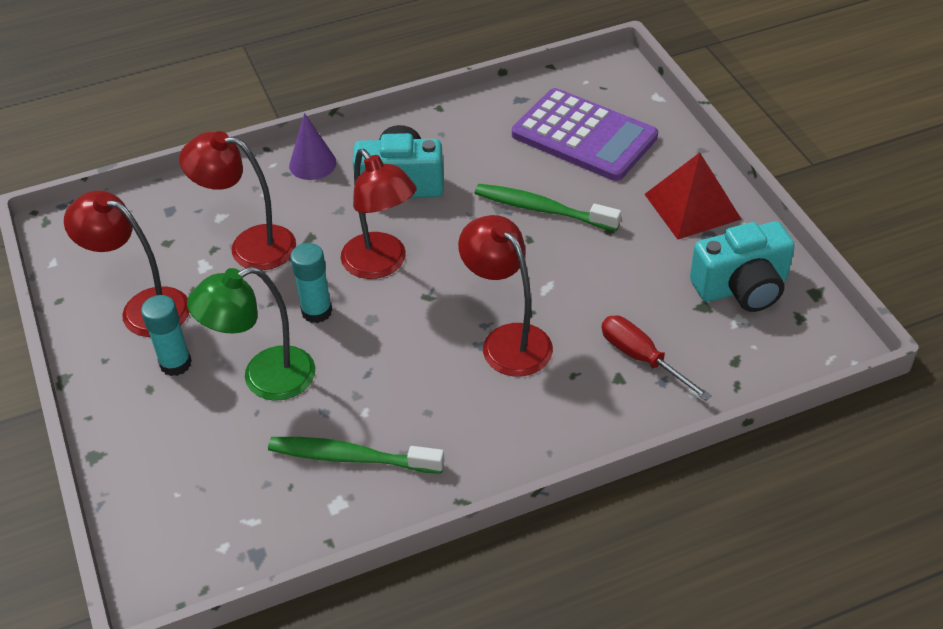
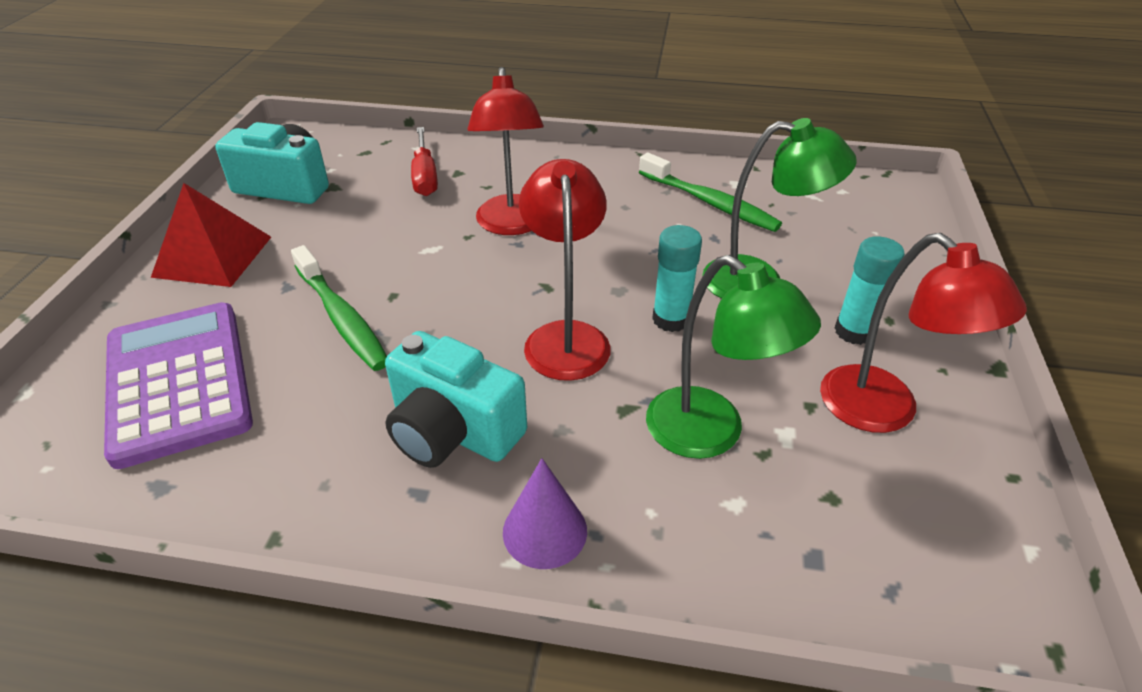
camera: 150 degrees left, 5 degrees down
red lamp [179,131,296,270] -> green lamp [646,255,821,459]

